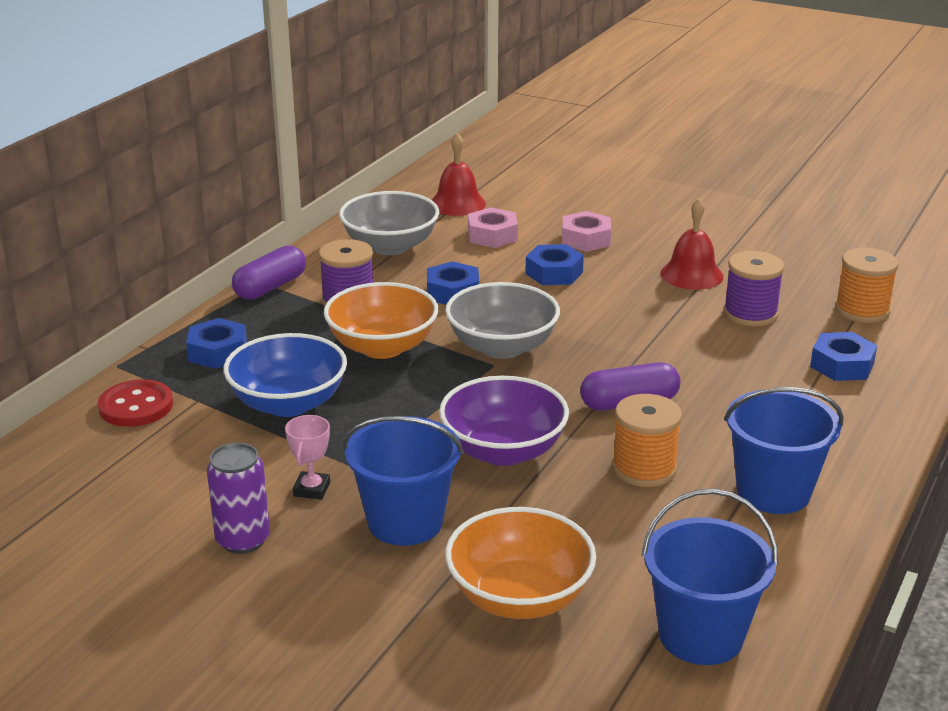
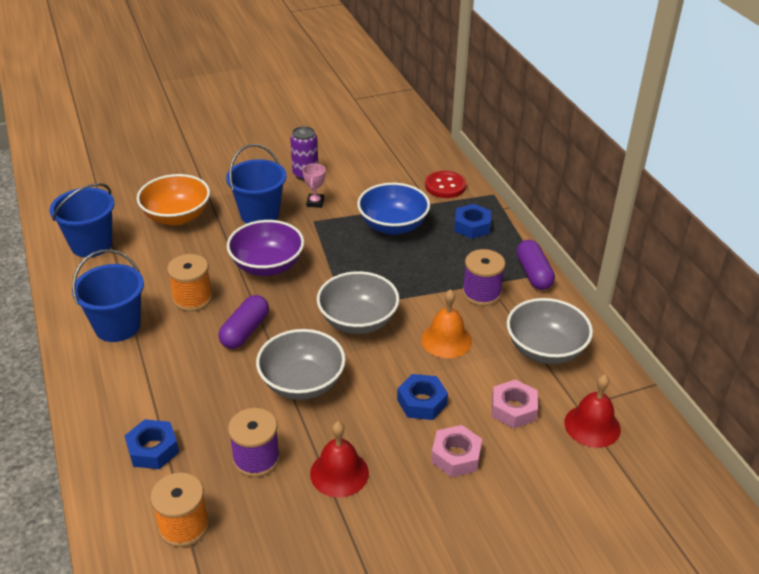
camera: 130 degrees right, 10 degrees up
pink trophy [285,415,330,500] -> pink trophy turned 45 degrees clockwise [302,163,326,208]
orange bowl [324,282,438,359] -> none
blue nut [427,261,479,305] -> orange bell [421,289,472,358]
none -> grey bowl [256,329,346,400]

